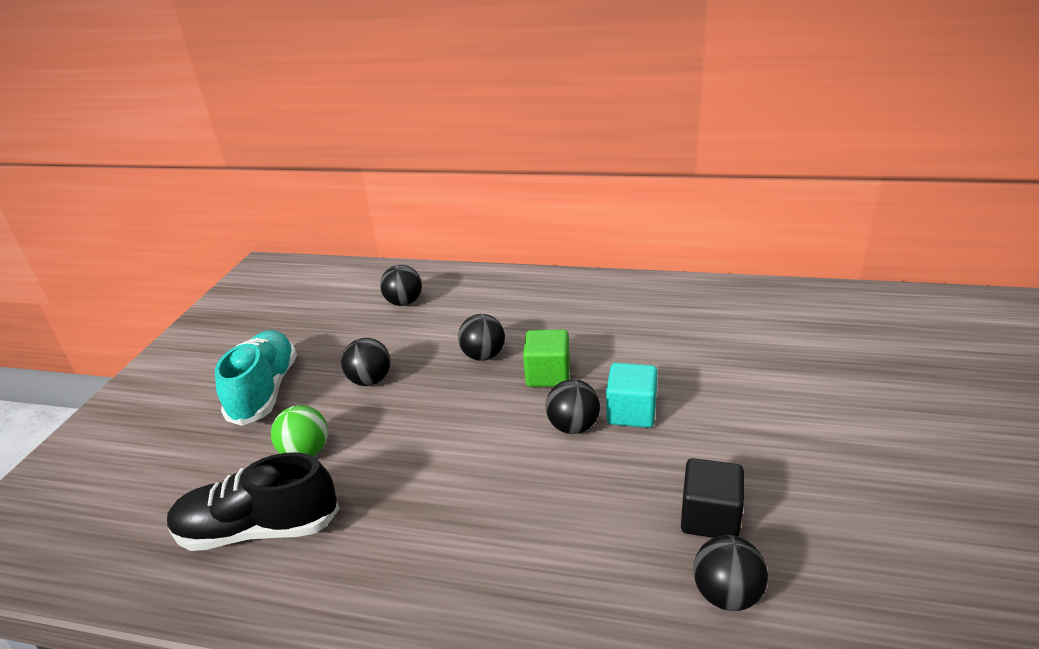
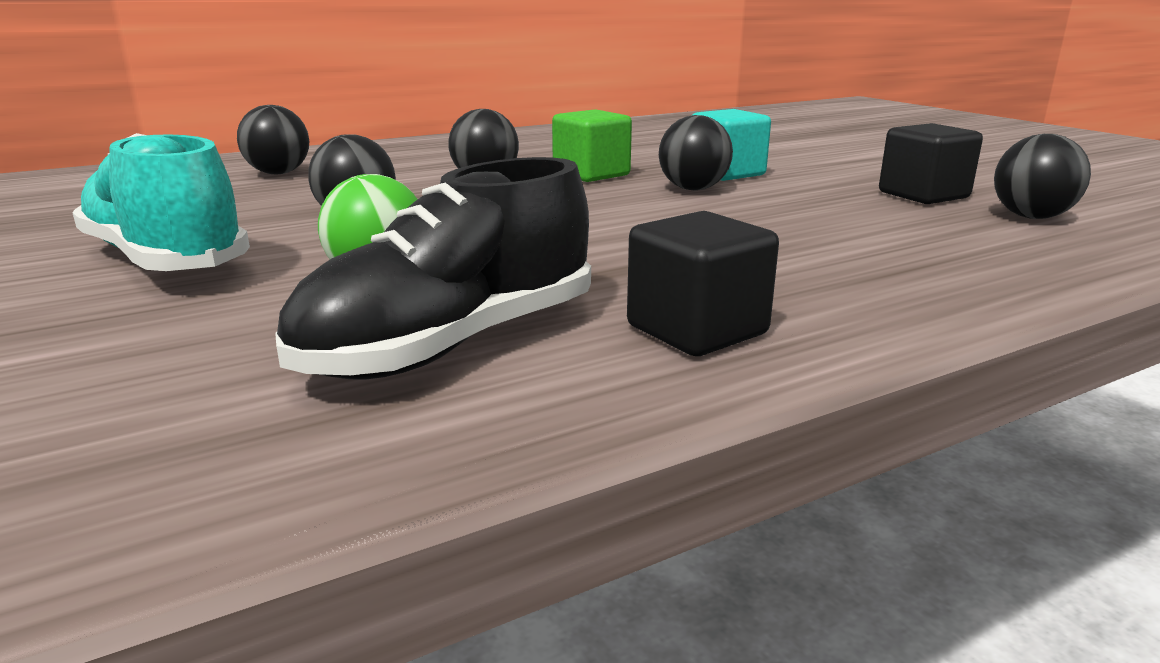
camera: 45 degrees left, 10 degrees down
none -> black cube [627,211,779,356]

